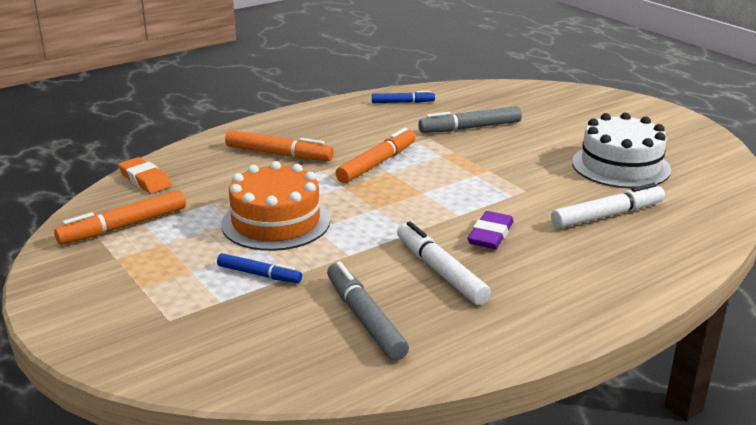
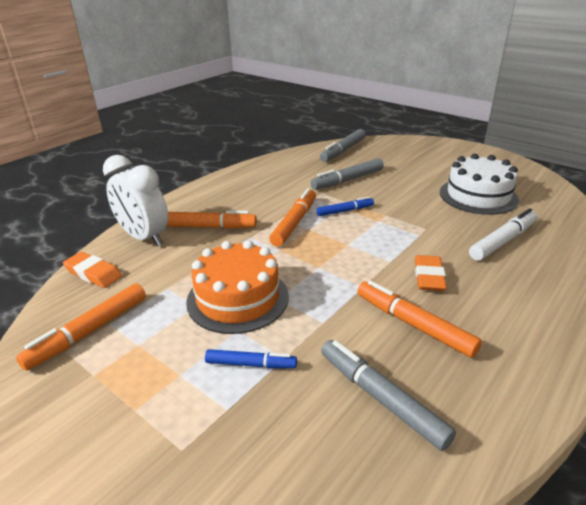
camera: 15 degrees left, 5 degrees up
blue marker [372,91,435,103] -> blue marker moved to [317,197,374,216]
white marker [397,221,491,305] -> orange marker [357,280,482,358]
purple eraser [467,211,514,249] -> orange eraser [415,255,447,291]
none -> white clock [103,155,168,246]
none -> grey marker [320,129,366,162]

